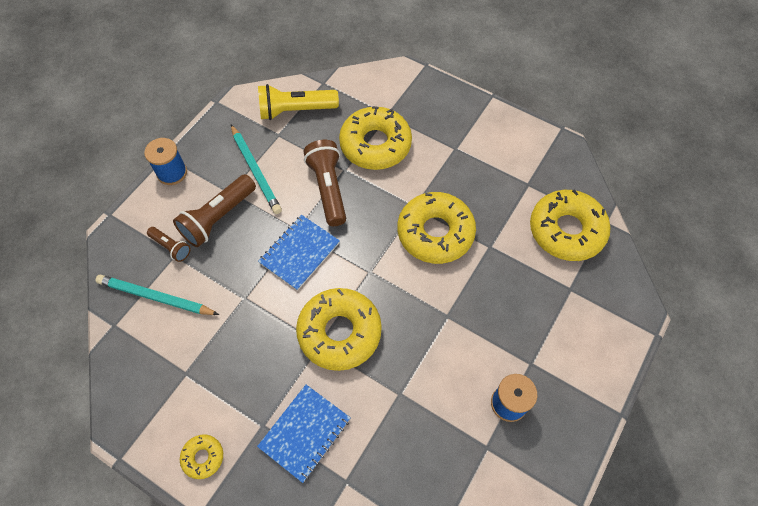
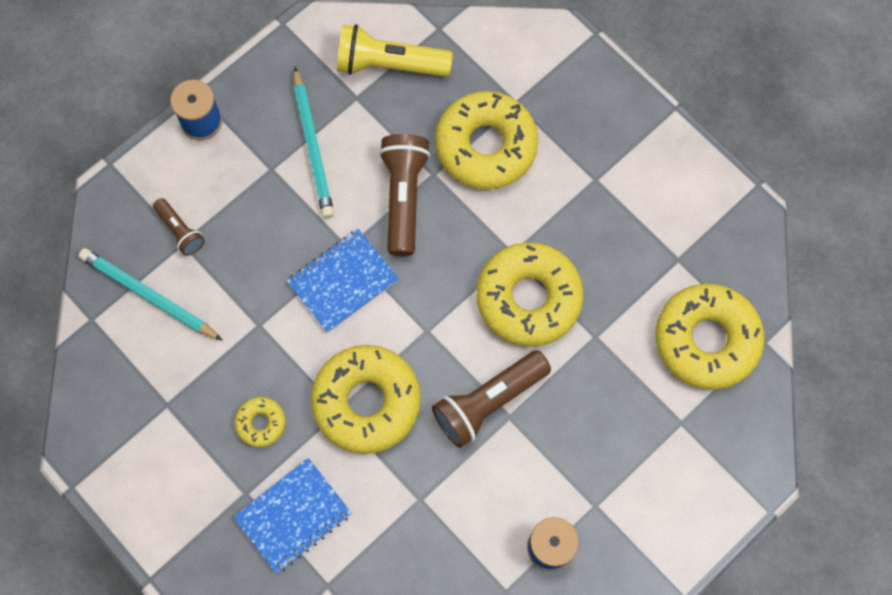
camera: 15 degrees right, 10 degrees up
brown flashlight [173,174,256,247] -> brown flashlight moved to [432,350,551,448]
yellow donut [180,434,223,479] -> yellow donut moved to [235,397,286,447]

